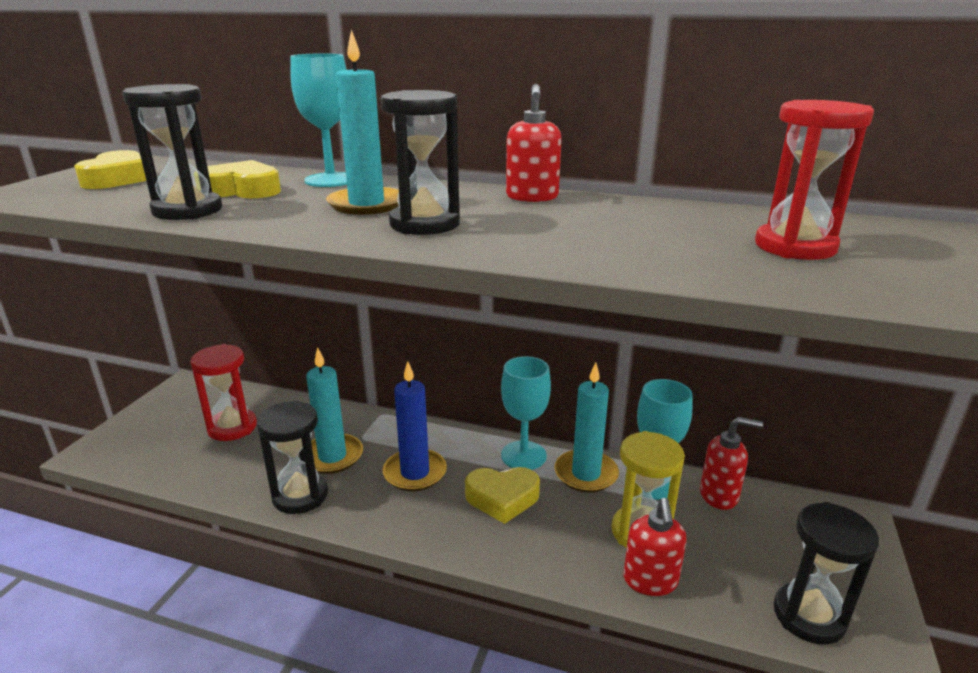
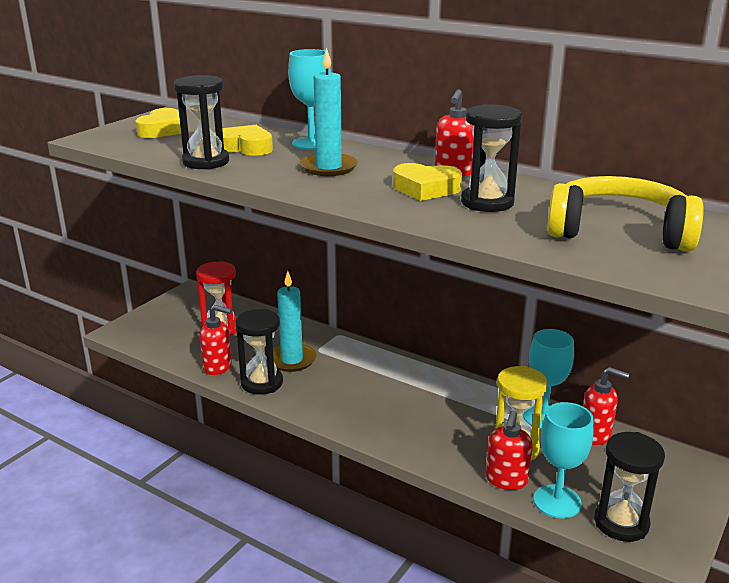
camera: 15 degrees right, 0 degrees up
black hourglass [381,90,460,235] -> black hourglass moved to [461,104,522,212]
blue candle [383,361,447,491] -> none
yellow heart [465,467,540,524] -> yellow heart moved to [393,163,462,201]
turquoise goblet [501,356,551,470] -> turquoise goblet moved to [534,402,593,518]
turquoise candle [554,362,619,493] -> none
red hourglass [755,100,874,260] -> yellow headphones [547,176,704,252]
none -> red soap dispenser [199,305,232,375]

